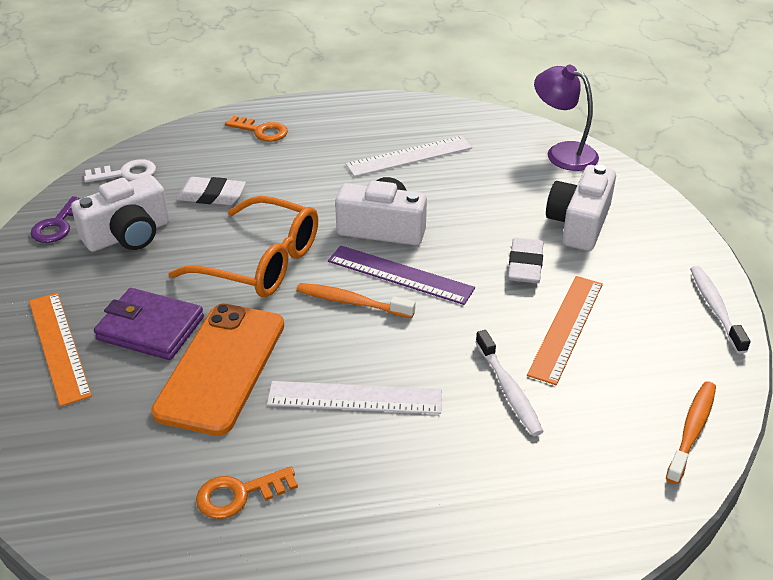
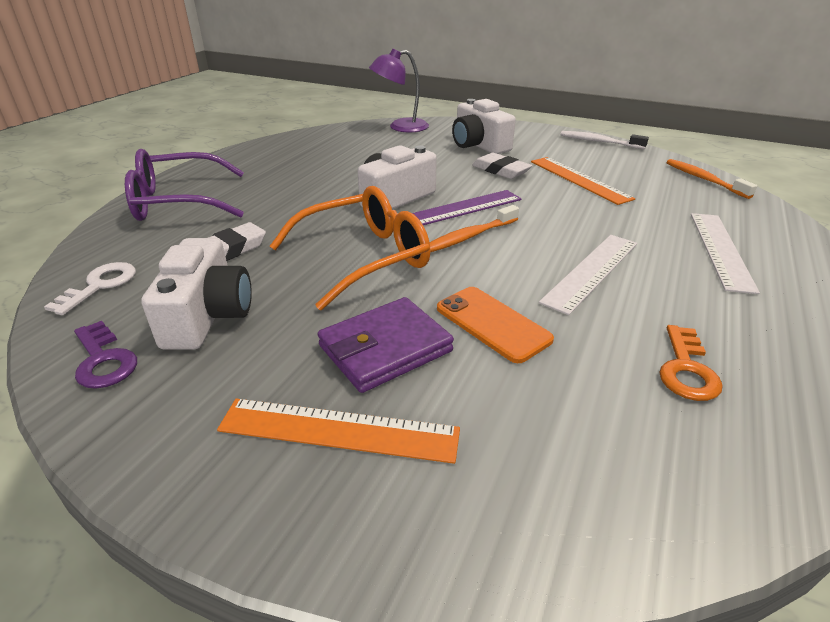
camera: 55 degrees left, 5 degrees down
orange phone [151,304,284,436] -> orange phone [437,287,554,363], size x0.62
orange key [225,116,288,142] -> purple glasses [125,149,244,221]
white ruler [345,136,472,177] -> white ruler moved to [691,213,760,294]
white toothbrush [475,330,544,436] -> none

